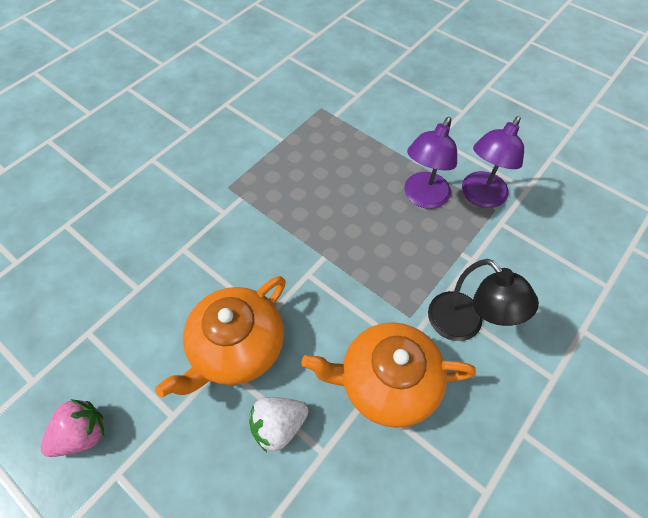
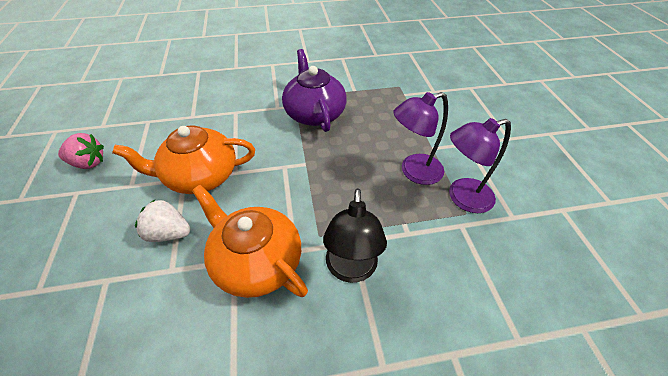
camera: 40 degrees right, 10 degrees down
none -> purple teapot [282,49,347,132]

